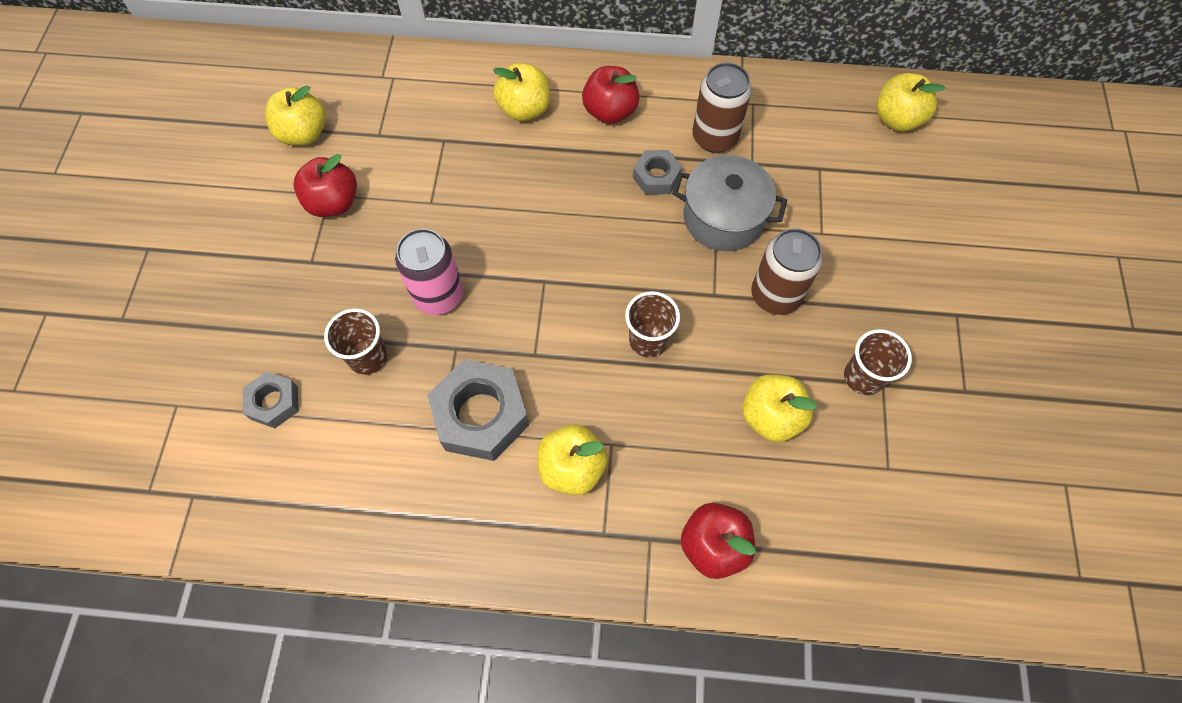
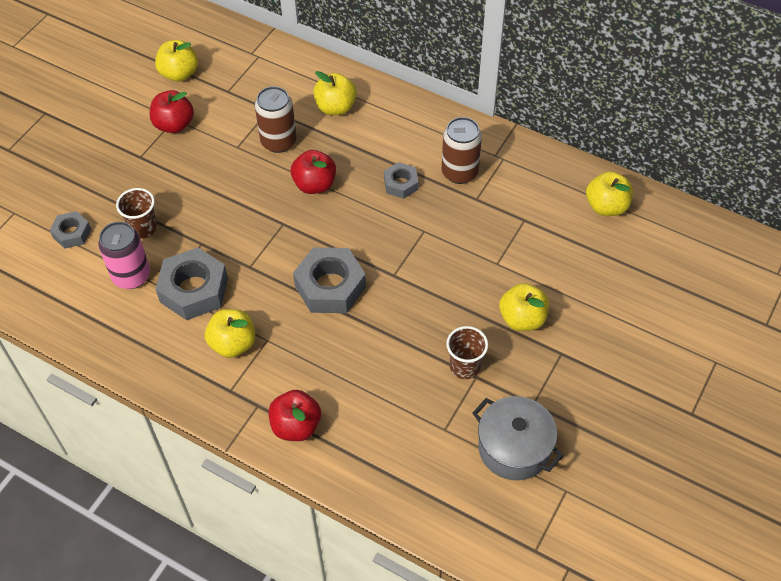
camera: 25 degrees right, 10 degrees down
pink can [395,229,463,315] -> pink can moved to [98,222,150,289]
red apple [582,66,640,124] -> red apple moved to [291,150,336,194]
brown cup [625,291,680,358] -> grey nut [293,248,366,313]
grey pot [672,155,787,251] -> grey pot moved to [472,396,563,480]
yellow apple [742,374,818,442] -> yellow apple moved to [499,283,549,331]
brown can [751,228,823,315] -> brown can moved to [255,86,296,153]

